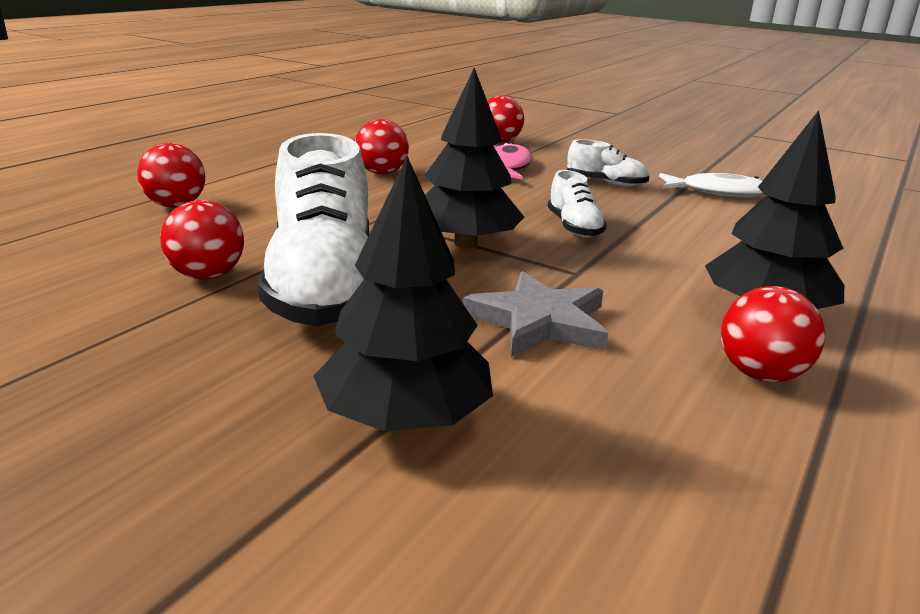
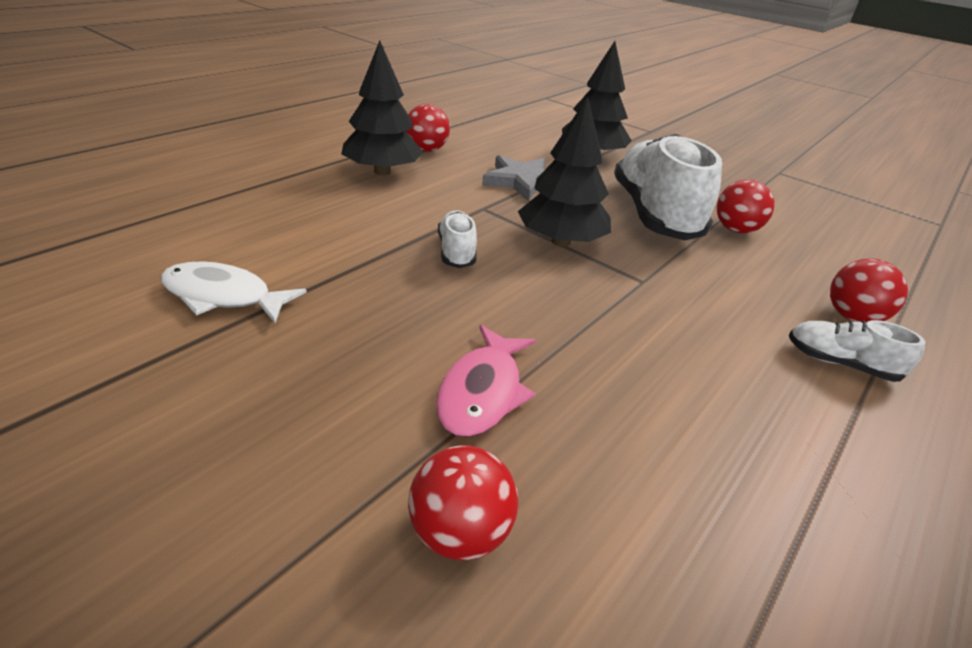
camera: 175 degrees left, 10 degrees up
red ball [355,119,409,174] -> none
white shoe [567,139,649,187] -> white shoe moved to [789,320,926,382]

